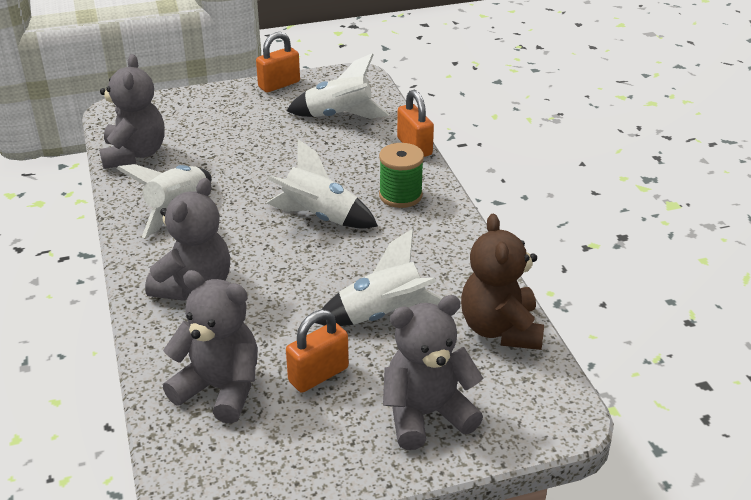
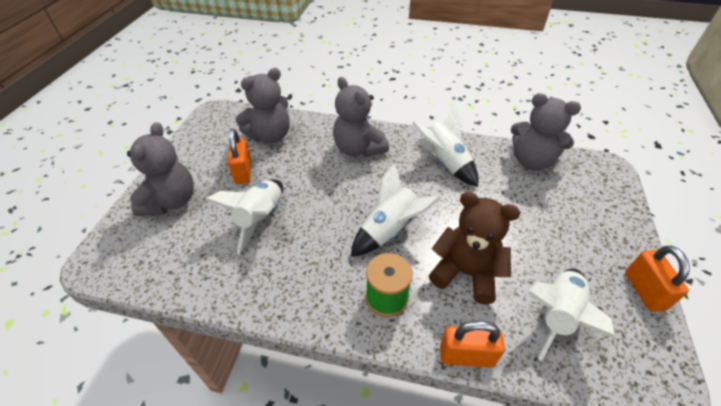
camera: 120 degrees right, 10 degrees up
brown teddy bear [461,214,544,350] -> brown teddy bear moved to [429,192,520,304]

